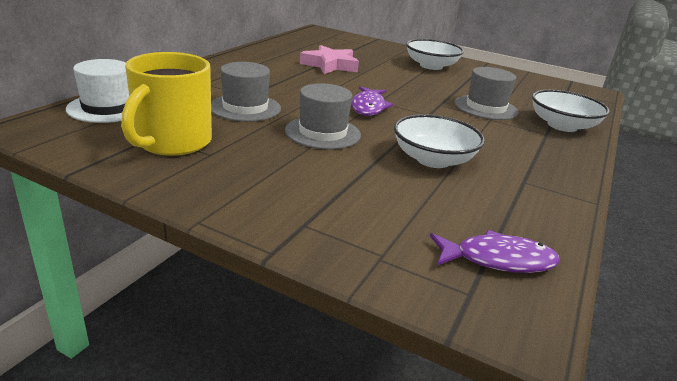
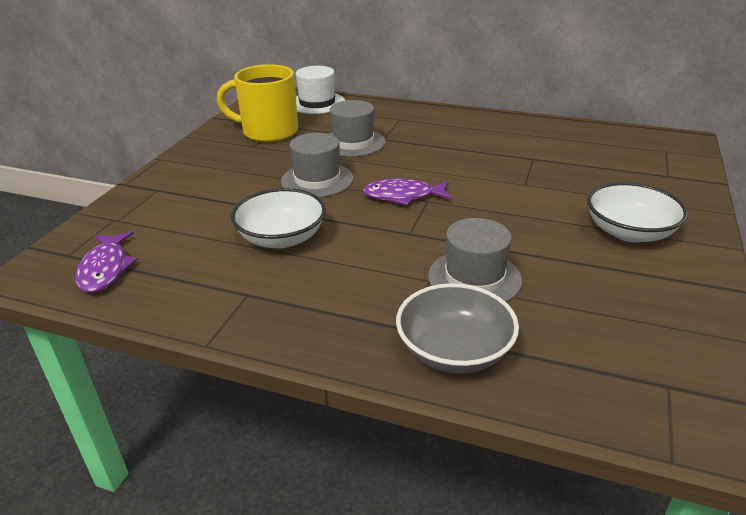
camera: 85 degrees right, 5 degrees up
pink star [300,45,359,74] -> none
white bowl [532,90,610,132] -> grey bowl [396,283,519,373]

